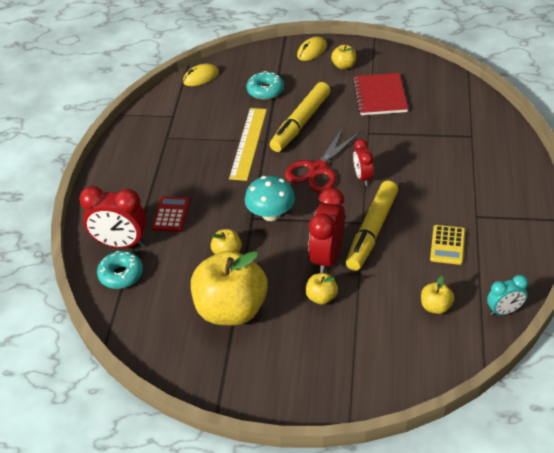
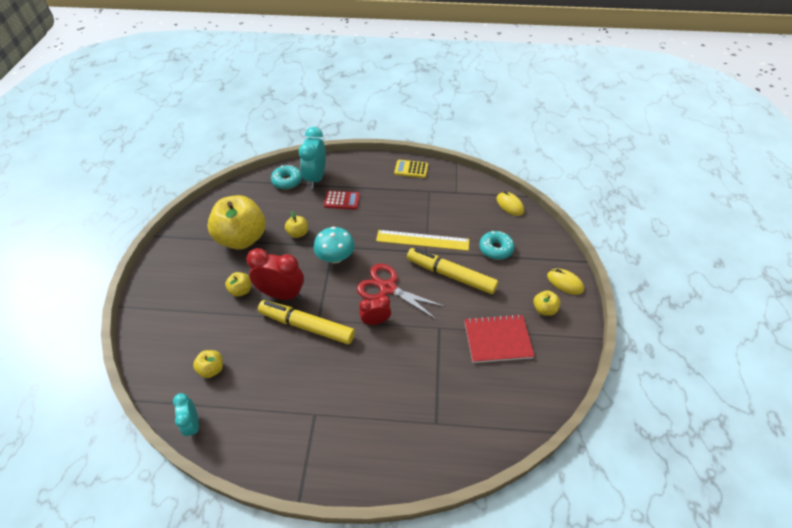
camera: 85 degrees right, 5 degrees up
red clock [79,186,147,248] -> turquoise clock [299,127,326,189]
yellow calculator [430,225,465,265] -> yellow calculator moved to [394,160,428,178]

